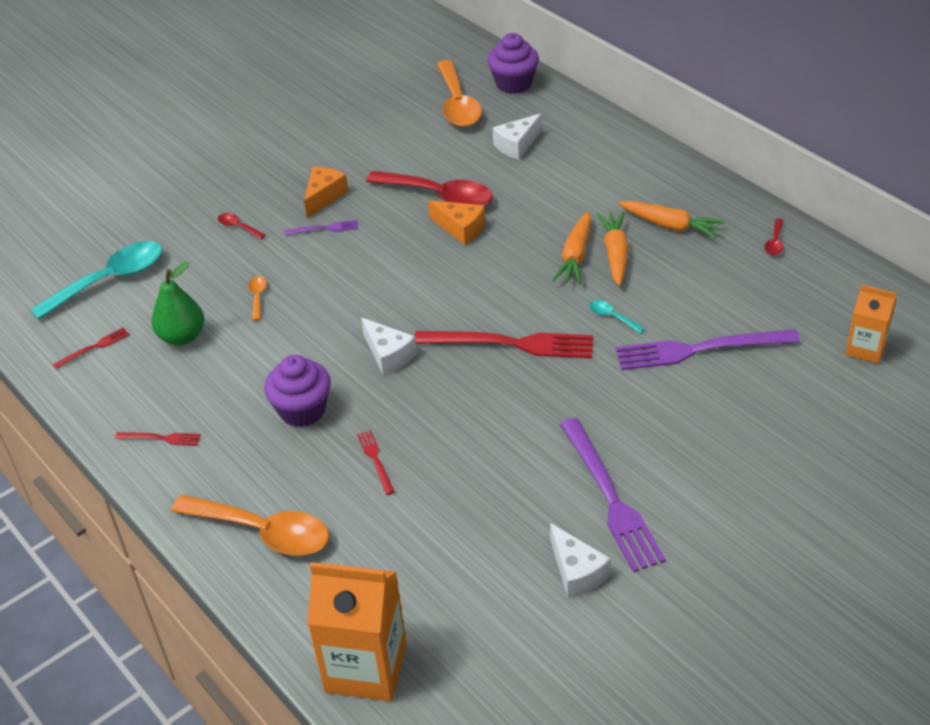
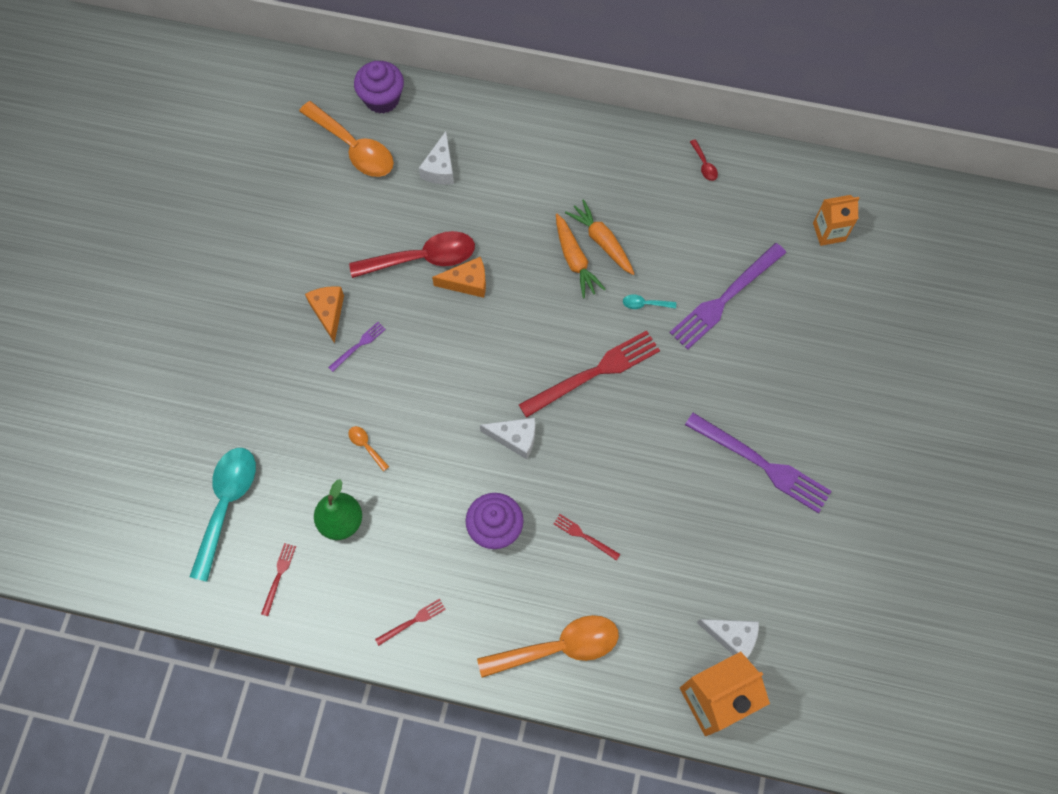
camera: 40 degrees left, 25 degrees up
red spoon [218,213,266,239] -> none
white cheese [550,523,611,599] -> white cheese moved to [697,619,759,658]
orange carrot [618,201,725,239] -> none

